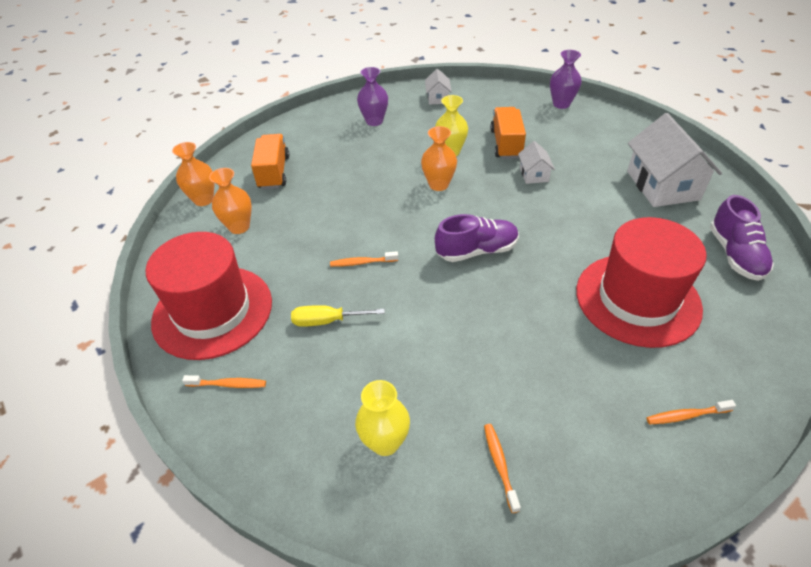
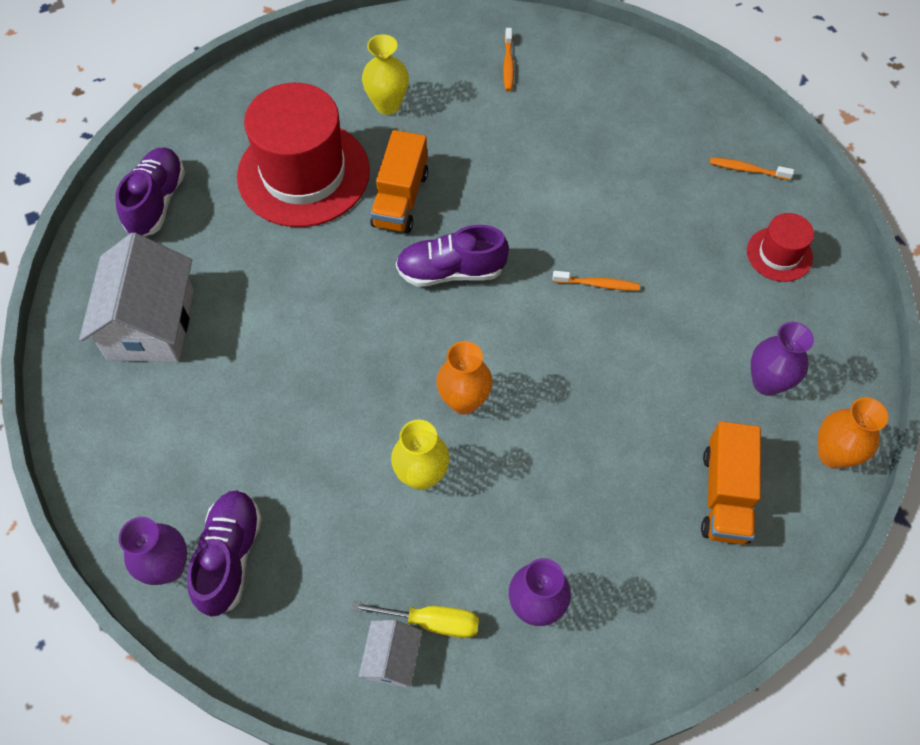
camera: 170 degrees left, 15 degrees up
red hat [146,232,272,360] -> red hat [747,213,814,282], size x0.47
orange vase [209,168,252,234] -> purple vase [751,322,814,396]
yellow screwdriver [291,305,385,327] -> yellow screwdriver moved to [352,602,479,638]
yellow vase [355,380,410,456] -> yellow vase moved to [362,34,409,115]
orange truck [490,107,526,159] -> orange truck moved to [370,130,428,233]
white house [518,141,555,184] -> none
orange toothbrush [646,400,736,424] -> none
none -> purple shoe [187,490,262,617]

